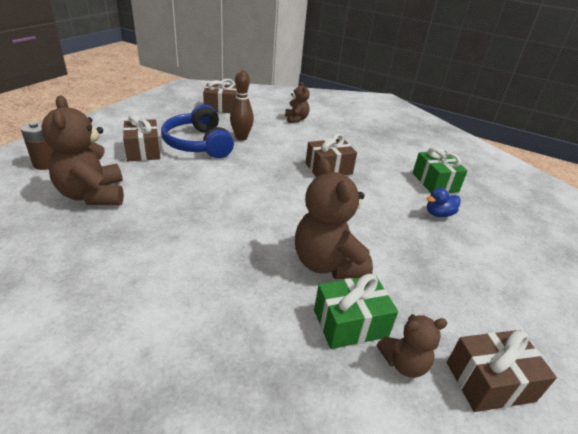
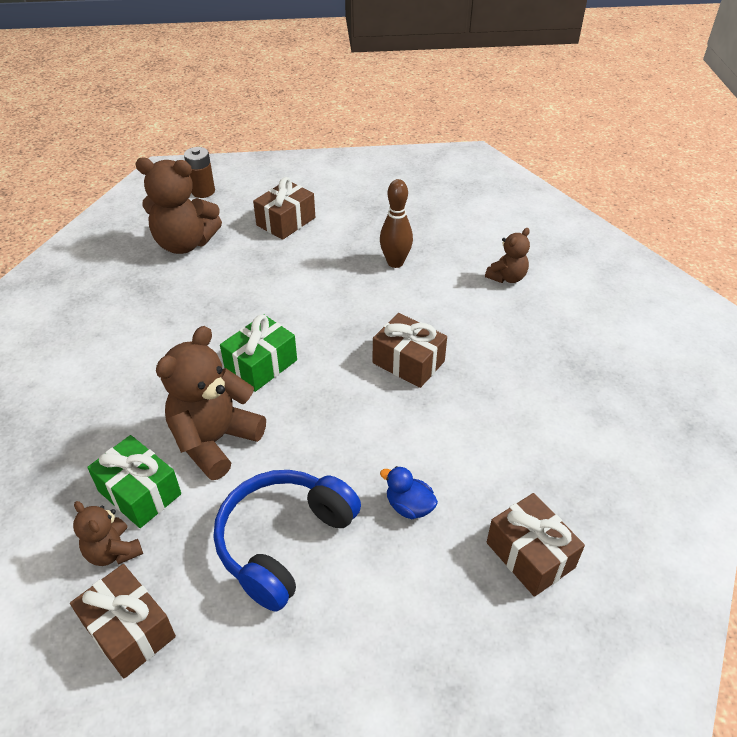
camera: 60 degrees right, 10 degrees up
brown teddy bear [41,96,124,205] -> brown teddy bear turned 120 degrees counterclockwise [135,158,222,254]
blue headphones [161,104,234,158] -> blue headphones moved to [214,470,361,611]
brown gift [203,79,237,113] -> brown gift moved to [487,493,585,597]
green gift [413,147,468,193] -> green gift moved to [220,314,297,392]

